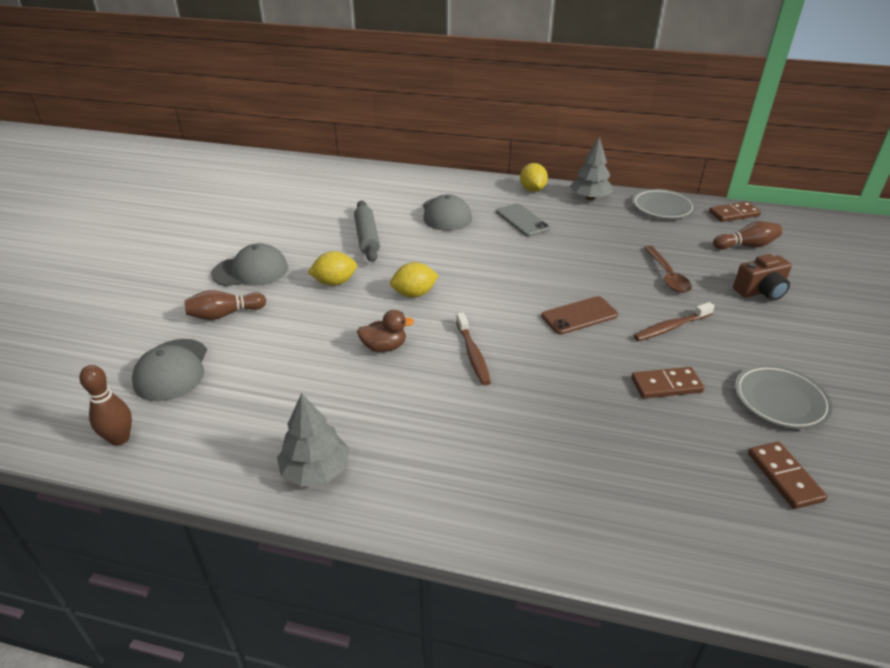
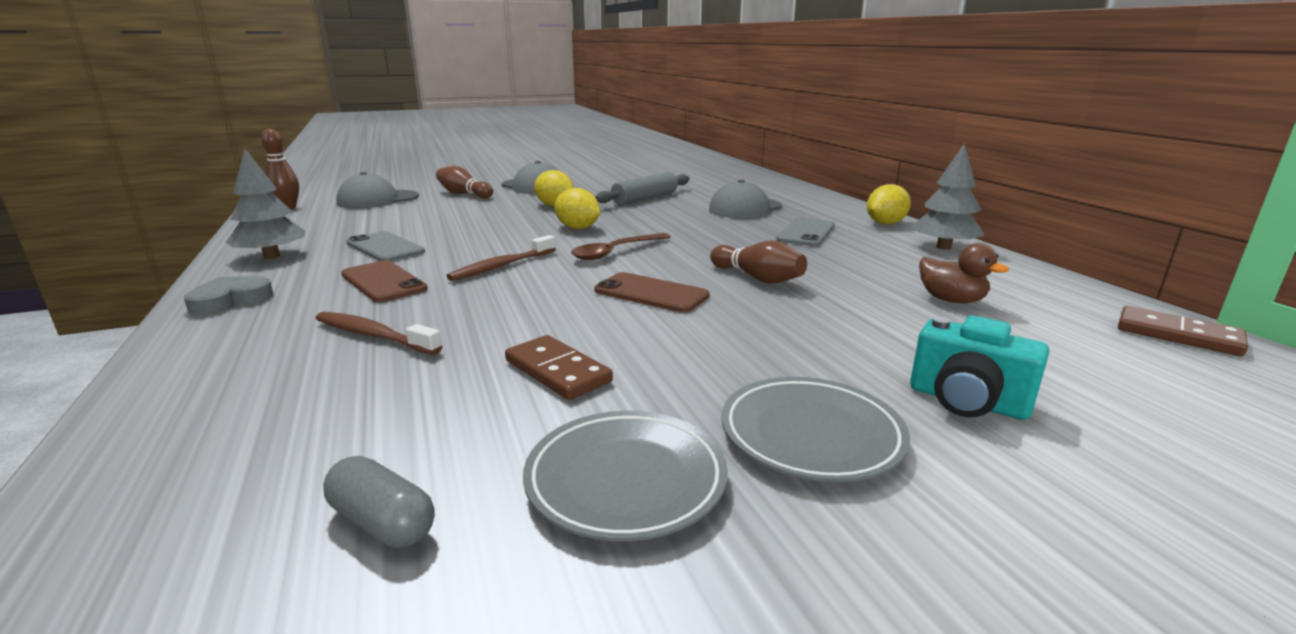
camera: 55 degrees right, 15 degrees down
brown duck [357,310,414,352] -> brown duck moved to [919,243,1009,303]
grey plate [632,189,696,219] -> grey plate moved to [721,377,910,482]
brown toothbrush [634,302,715,341] -> brown toothbrush moved to [315,312,443,355]
brown spoon [644,246,692,293] -> brown spoon moved to [571,233,671,260]
brown bowling pin [713,221,782,250] -> brown bowling pin moved to [710,241,807,284]
brown camera [733,254,792,301] -> turquoise camera [910,315,1049,420]
brown domino [748,442,827,509] -> grey capsule [323,456,435,548]
none -> grey heart [184,276,274,315]
none -> brown phone [341,260,428,302]
none -> grey phone [346,231,425,261]

